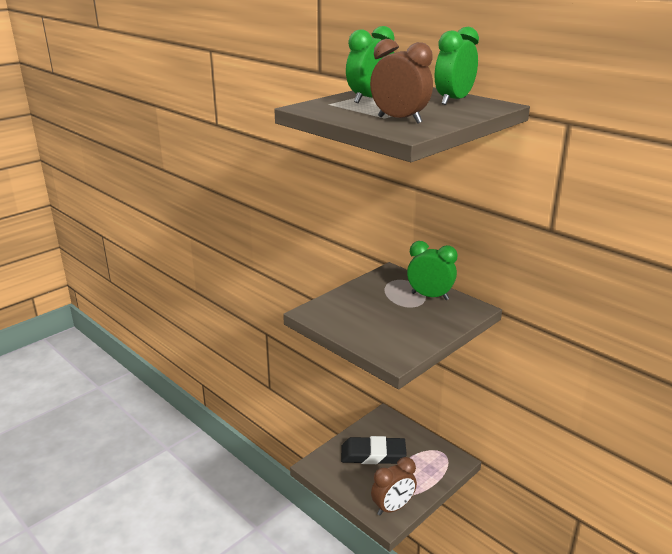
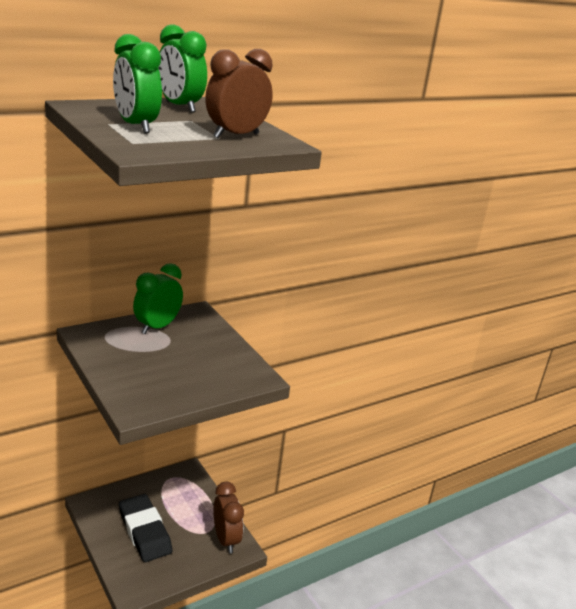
camera: 80 degrees left, 0 degrees up
black eraser [341,436,407,464] -> black eraser turned 45 degrees counterclockwise [119,494,173,562]

